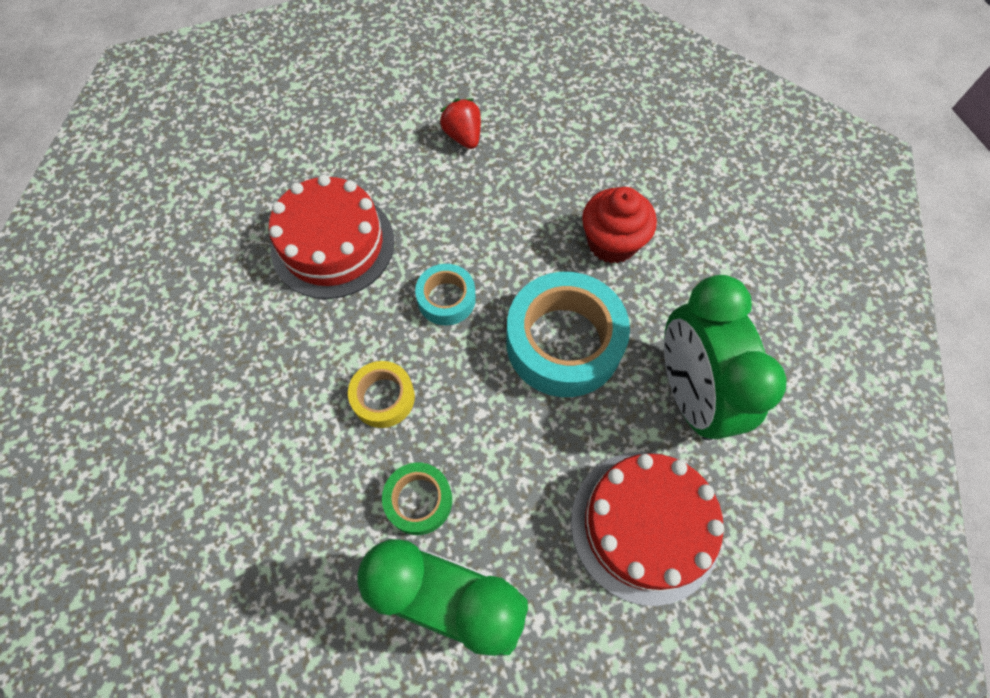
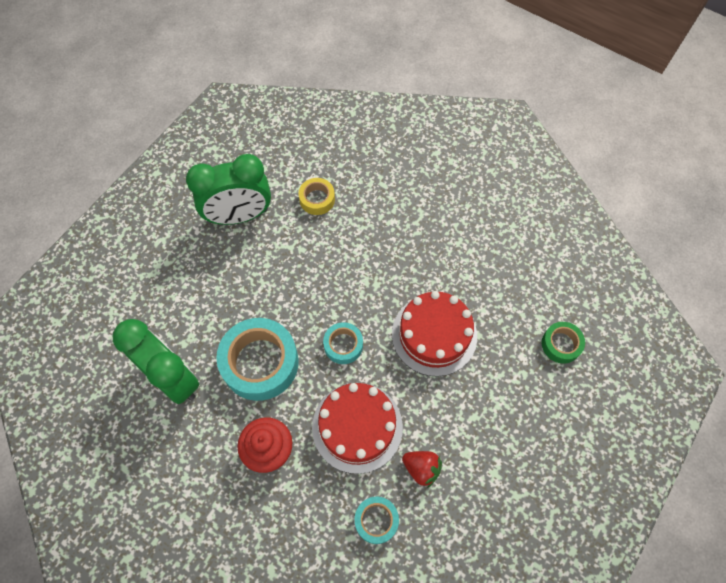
camera: 145 degrees right, 0 degrees up
yellow tape [348,361,415,428] -> yellow tape moved to [298,178,335,215]
green tape [382,463,452,535] -> green tape moved to [542,322,585,364]
red cake [571,452,724,606] -> red cake moved to [312,383,403,474]
none -> turquoise tape [355,496,399,544]

